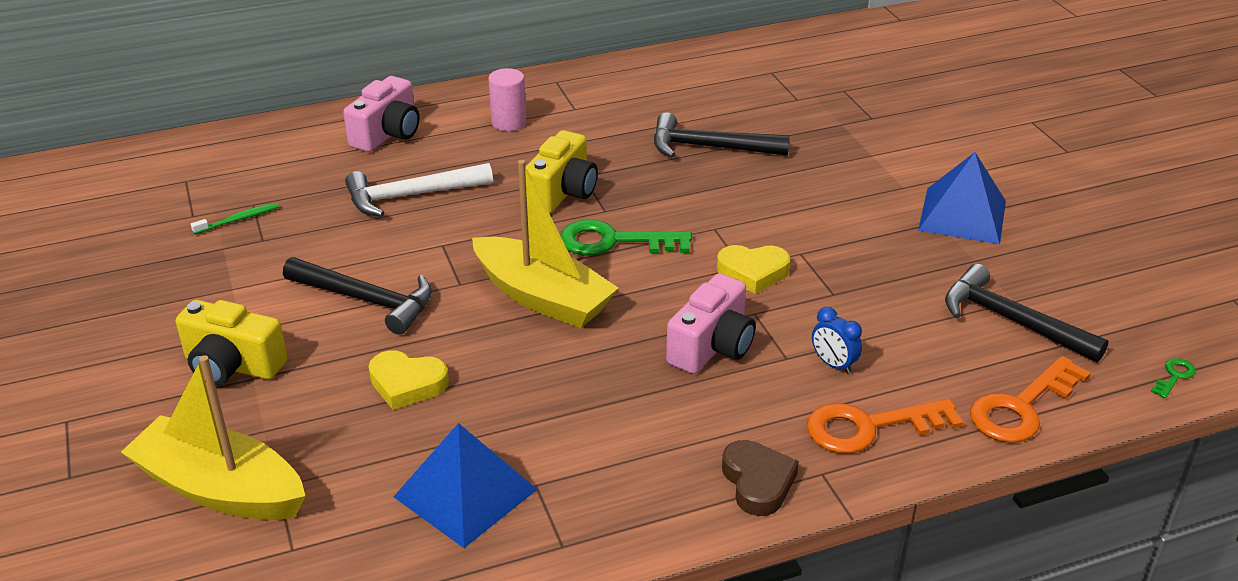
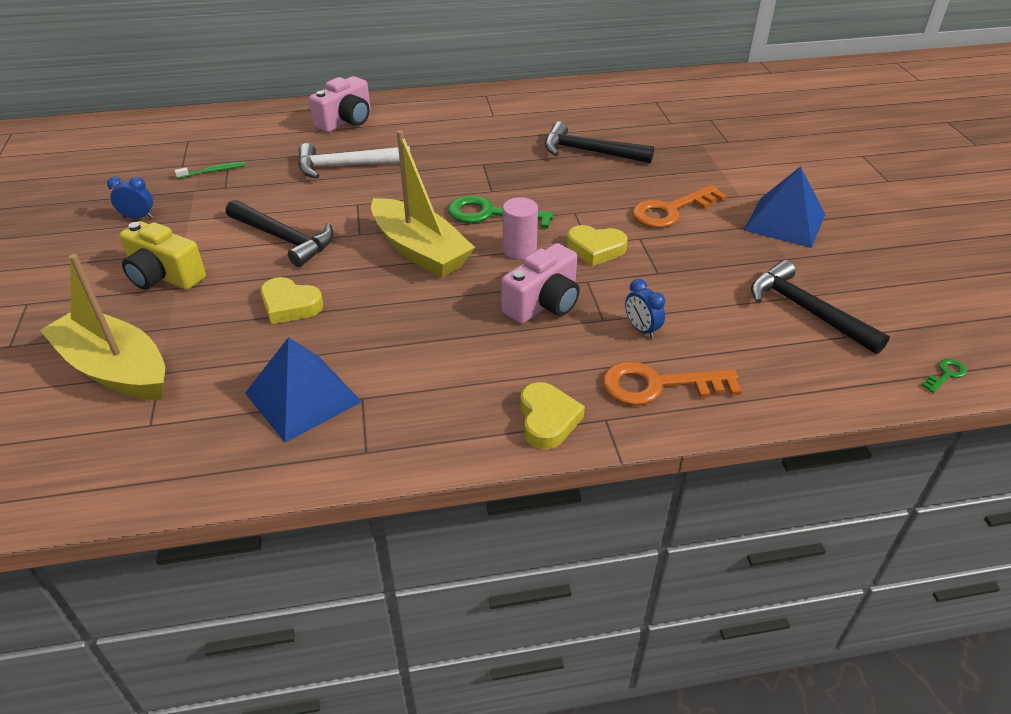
camera: 10 degrees right, 5 degrees up
pink cylinder [488,68,526,131] -> pink cylinder moved to [503,197,538,260]
yellow camera [525,130,598,214] -> none
brown heart [722,440,799,516] -> yellow heart [520,382,585,449]
orange key [970,356,1091,443] -> orange key moved to [632,185,727,228]
none -> blue clock [107,177,153,219]

